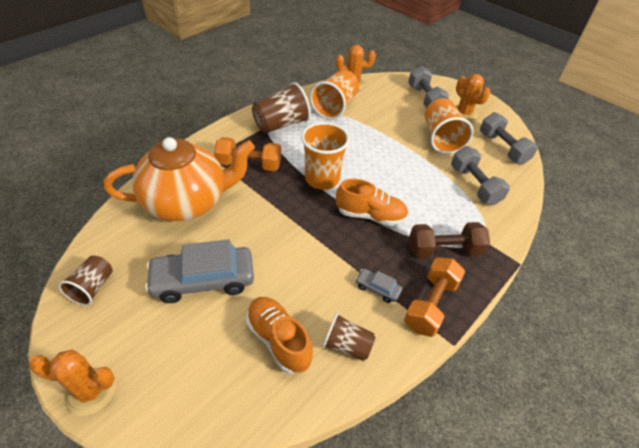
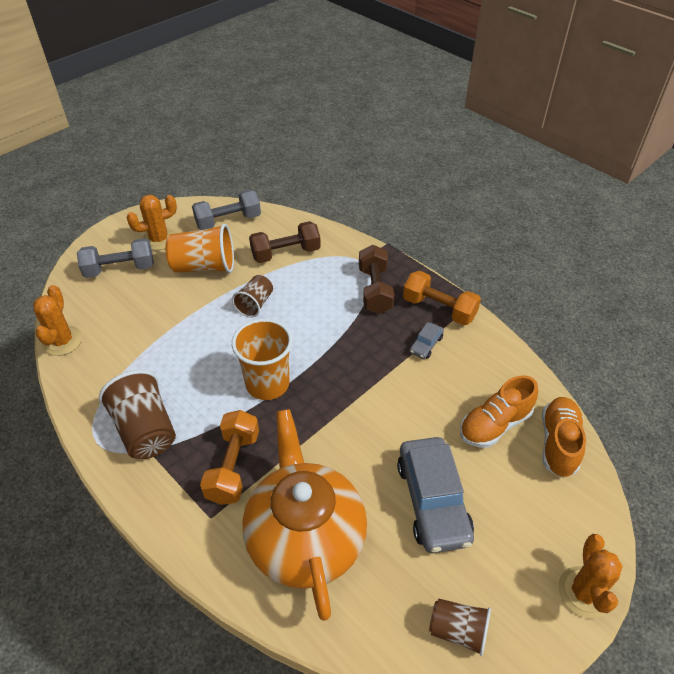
camera: 85 degrees left, 0 degrees up
orange cup [310,70,359,120] -> none
brown cup [323,313,375,361] -> brown cup moved to [232,275,273,317]
orange shoe [336,179,408,226] -> orange shoe moved to [542,397,586,477]
grey dumbbell [451,146,510,205] -> brown dumbbell [249,221,321,263]

